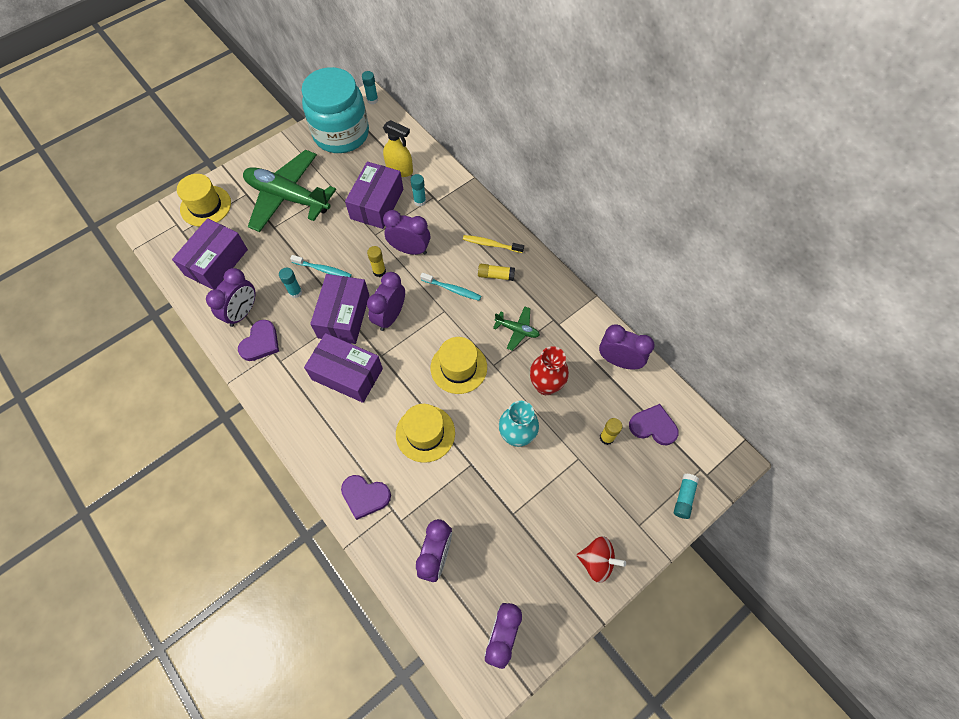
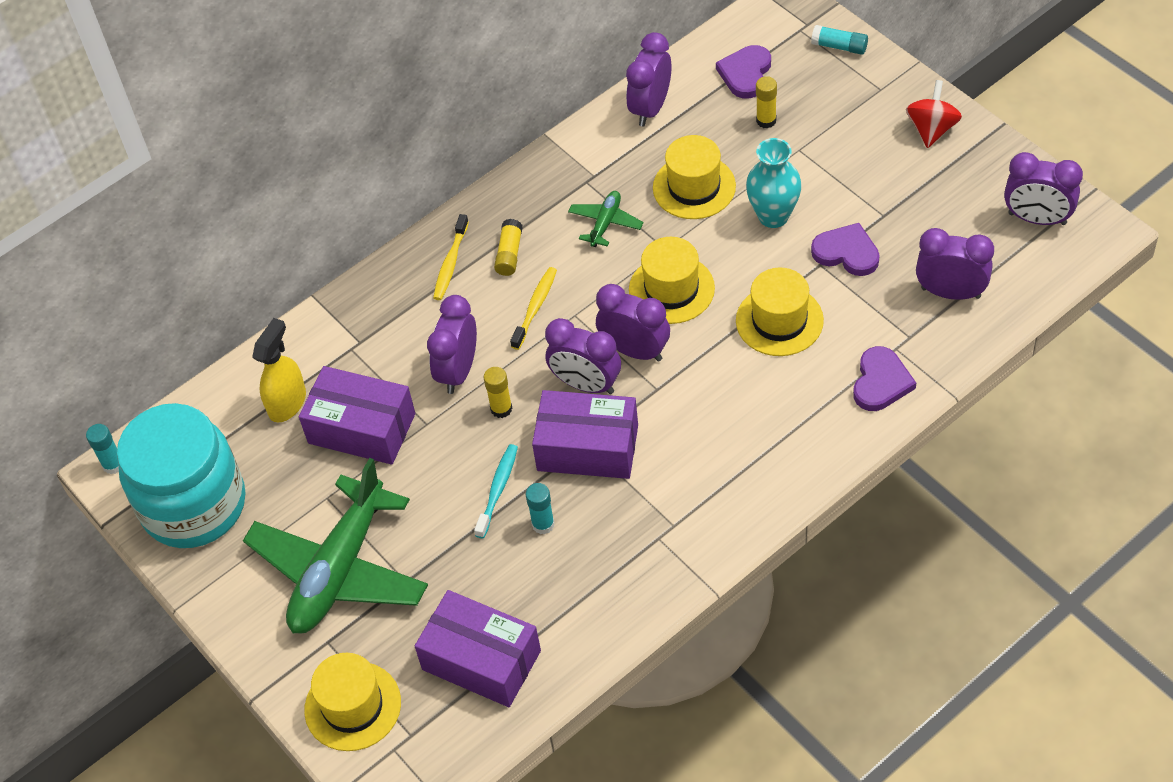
camera: 85 degrees left, 10 degrees down
purple clock [206,268,255,327] -> purple clock moved to [596,284,670,362]
purple heart [238,320,279,361] -> purple heart moved to [811,223,880,276]
purple box [304,333,383,403] -> none
turquoise glue stick [410,174,426,206] -> none
turquoise toothbrush [420,273,481,301] -> yellow toothbrush [510,267,557,350]
red vase [530,346,569,395] -> yellow hat [653,135,736,219]

